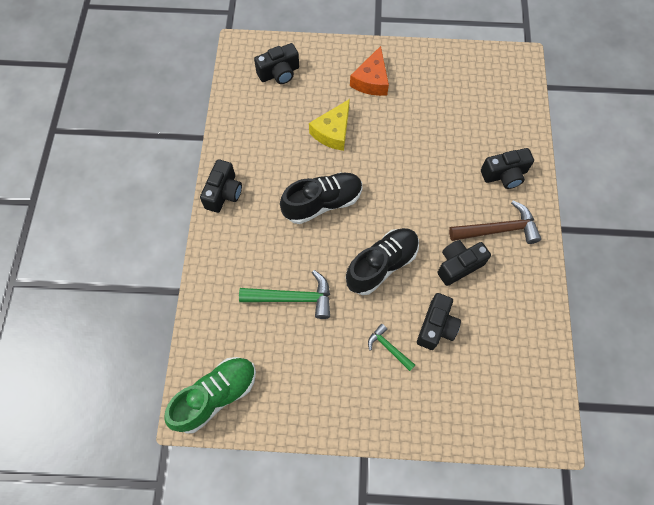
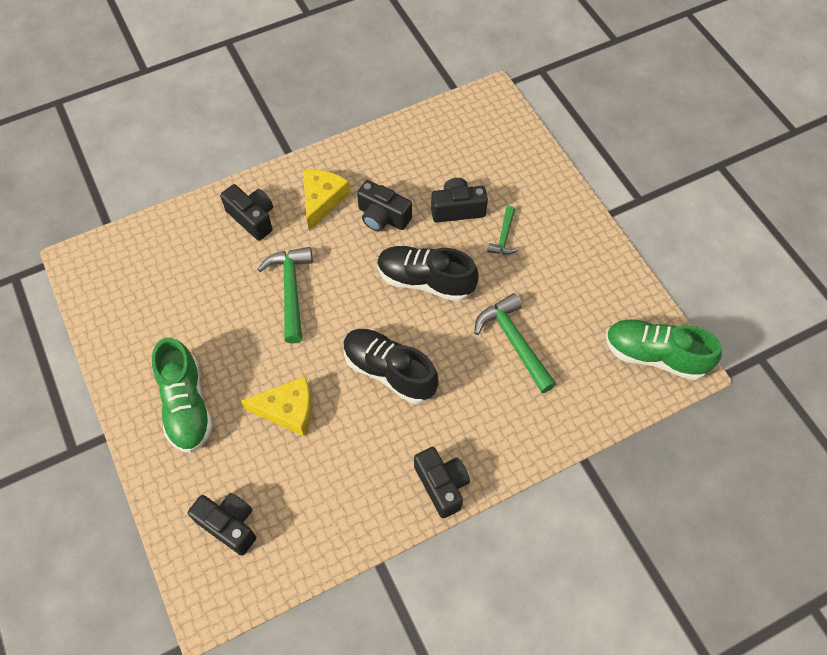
camera: 120 degrees left, 5 degrees down
black camera [200,159,242,213] -> black camera turned 75 degrees clockwise [414,447,470,518]
orange cheese [350,46,389,96] -> green shoe [152,338,213,453]
brown hammer [449,201,541,244] -> yellow cheese [303,169,350,231]
none -> green hammer [257,247,313,344]

